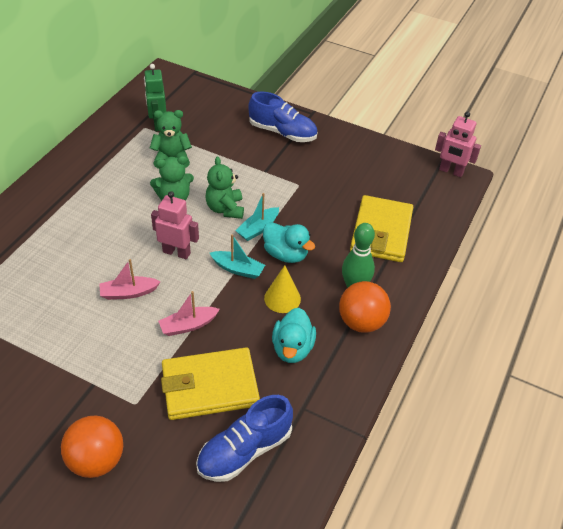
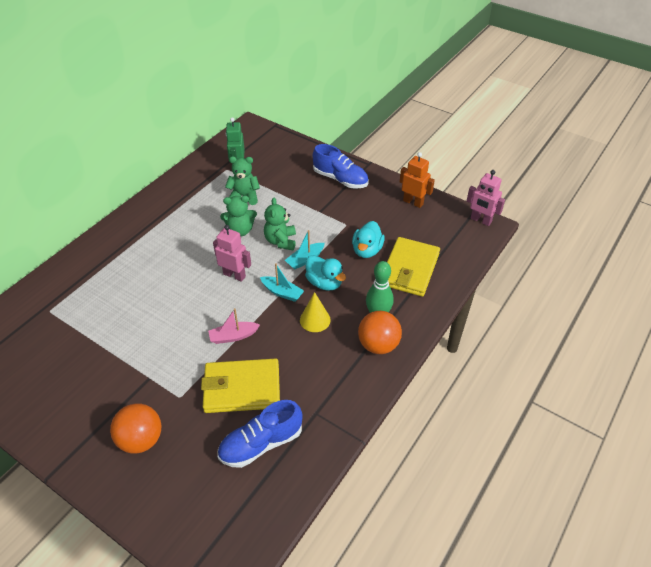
camera: 10 degrees right, 0 degrees up
pink boat [99,259,160,300] -> none
turquoise duck [272,308,316,363] -> turquoise duck moved to [352,221,385,258]
none -> orange robot [400,152,435,208]

